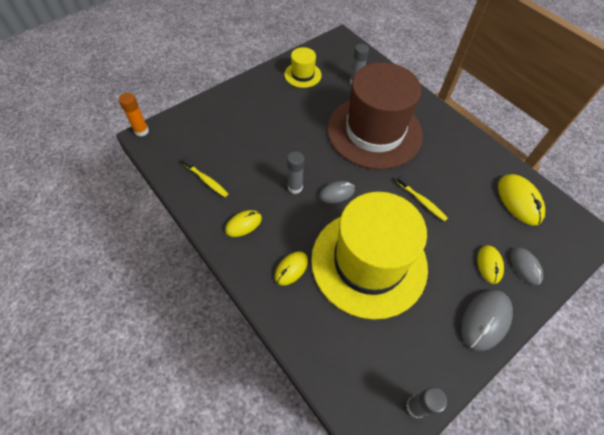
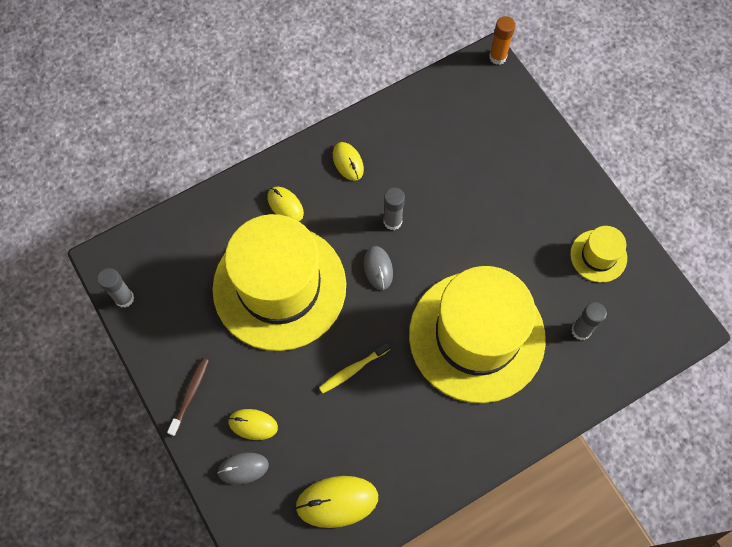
camera: 100 degrees right, 10 degrees up
yellow toothbrush [182,157,228,197] -> none
brown hat [327,62,423,170] -> yellow hat [409,266,546,403]
grey mouse [461,290,513,351] -> brown toothbrush [167,358,209,436]

